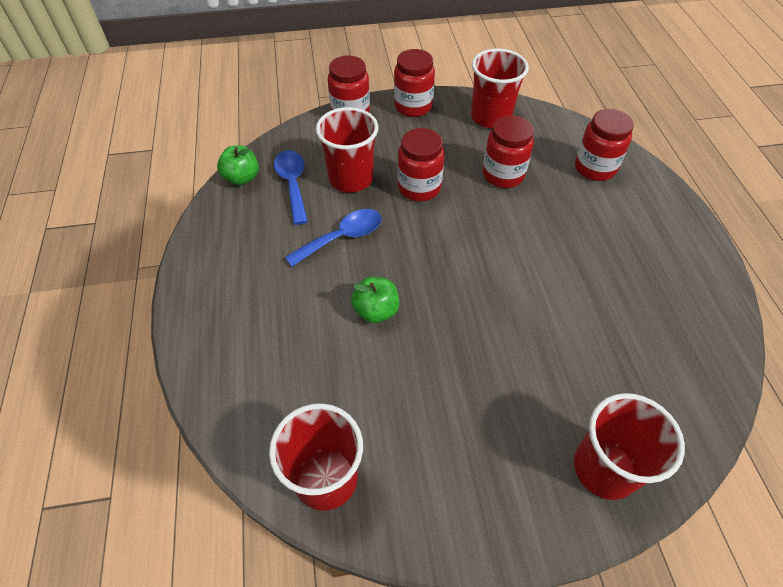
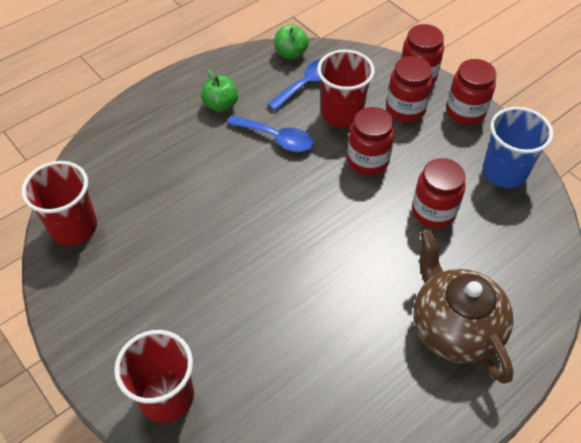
camera: 60 degrees right, 0 degrees up
green apple [351,277,399,323] -> green apple moved to [201,69,238,112]
red cup [471,48,529,128] -> blue cup [483,107,553,188]
red jar [575,109,634,181] -> red jar moved to [386,56,433,122]
none -> brown teapot [413,229,514,384]

